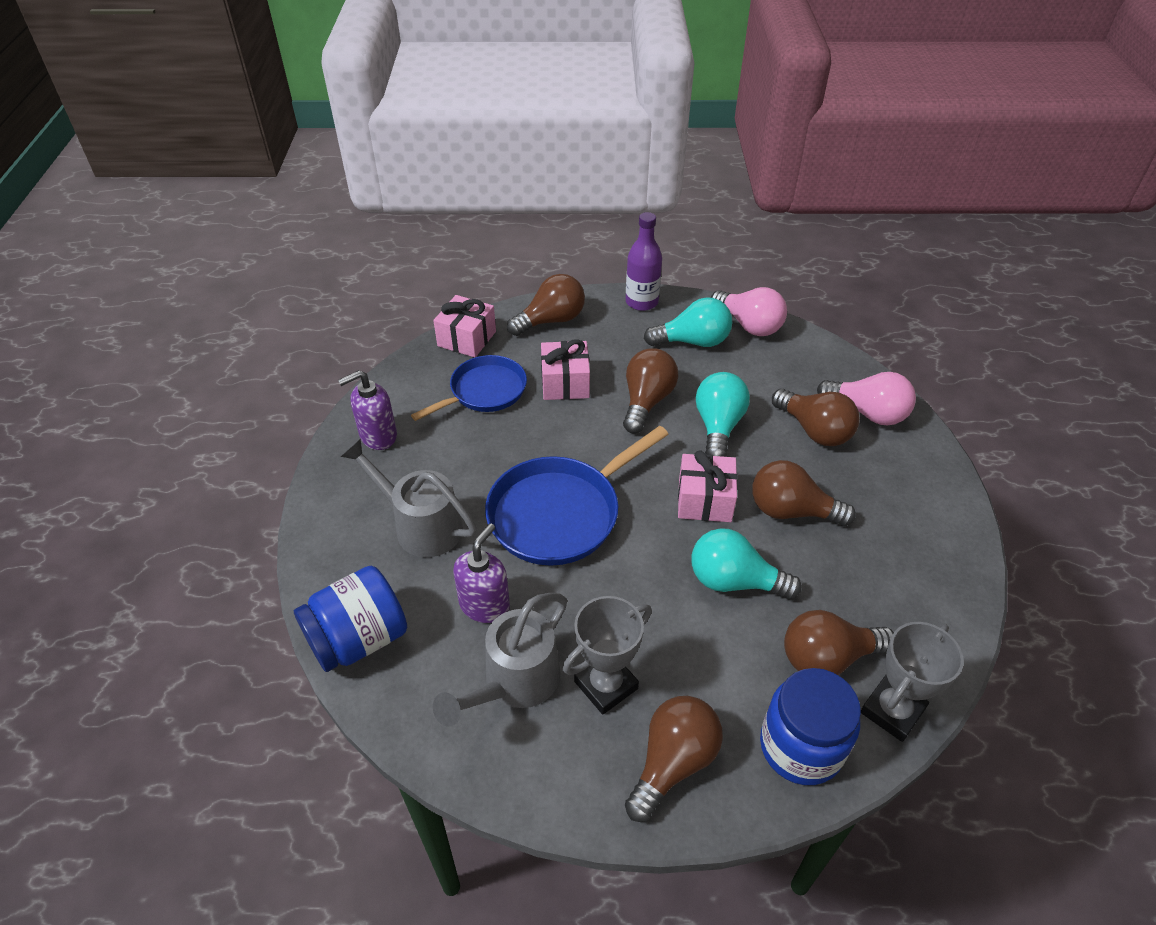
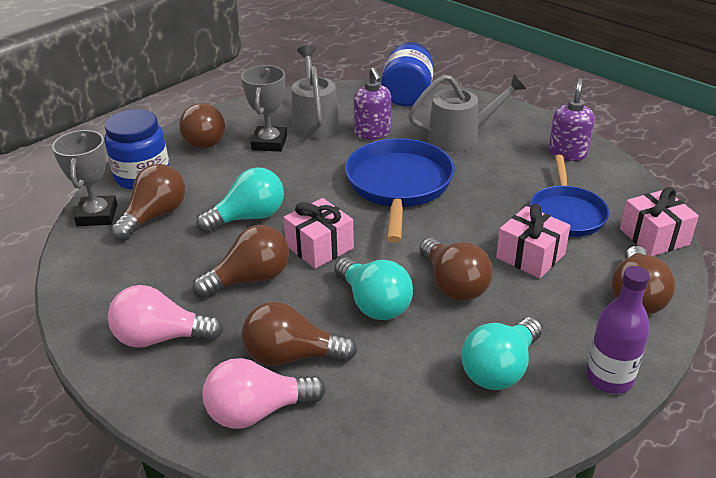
camera: 135 degrees right, 10 degrees down
pink light bulb [711,287,787,336] -> pink light bulb moved to [108,285,223,348]

